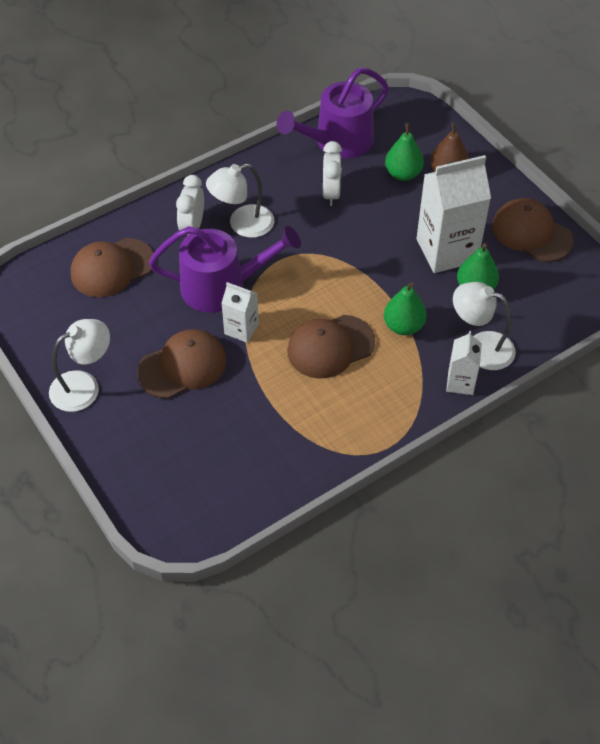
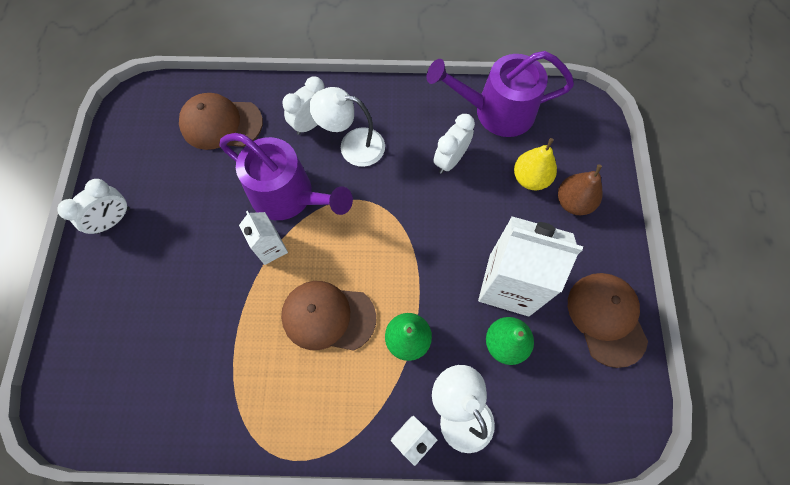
camera: 35 degrees right, 15 degrees up
white lamp [49,319,110,412] -> white clock [57,179,130,234]
brown cap [137,329,227,399] -> none
green pear [385,123,424,181] -> yellow pear [514,138,557,190]

